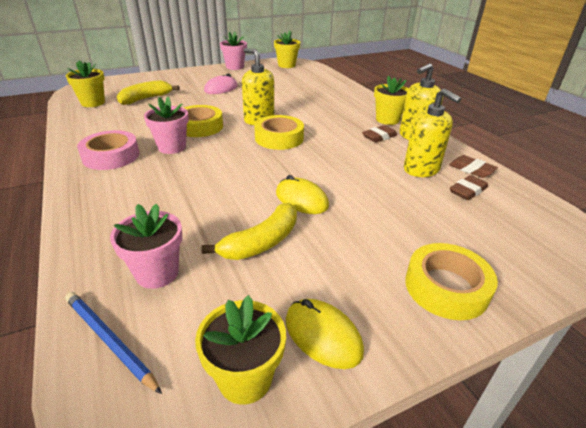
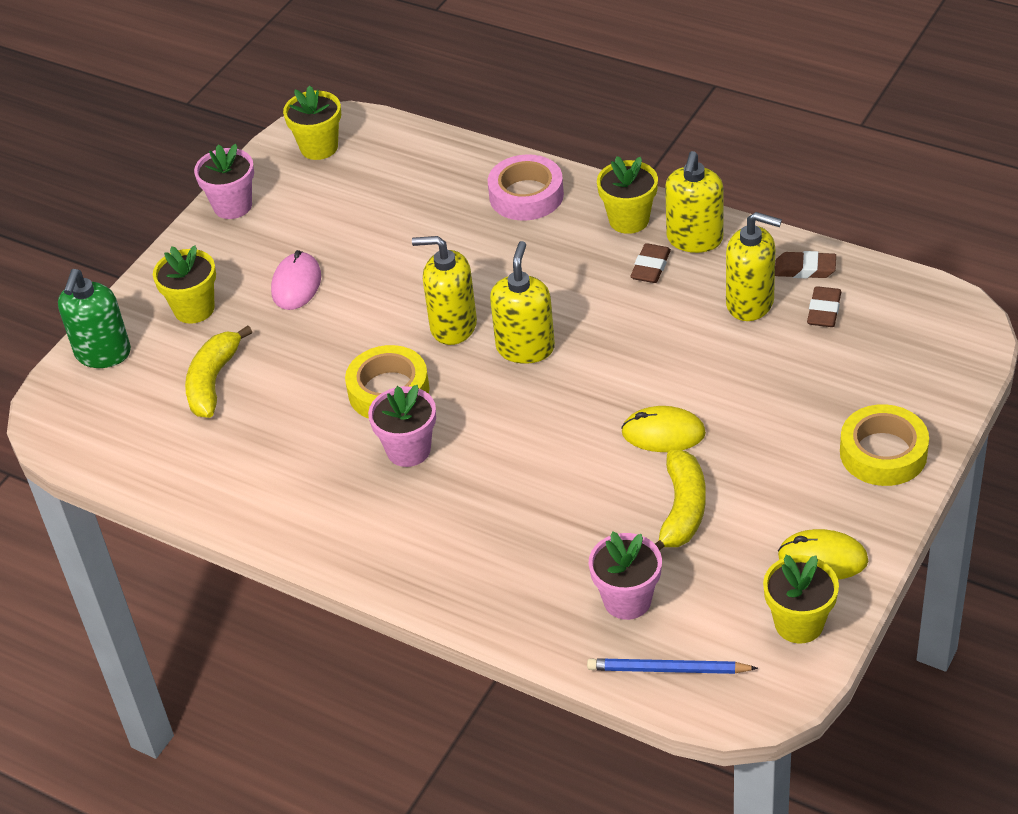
camera: 30 degrees left, 10 degrees up
yellow flower pot [66,60,105,107] -> yellow flower pot moved to [153,245,216,324]
pink tape [77,130,139,170] -> pink tape moved to [488,154,564,221]
yellow tape [254,115,304,150] -> yellow soap dispenser [490,241,555,364]
none -> green soap dispenser [58,269,131,368]

